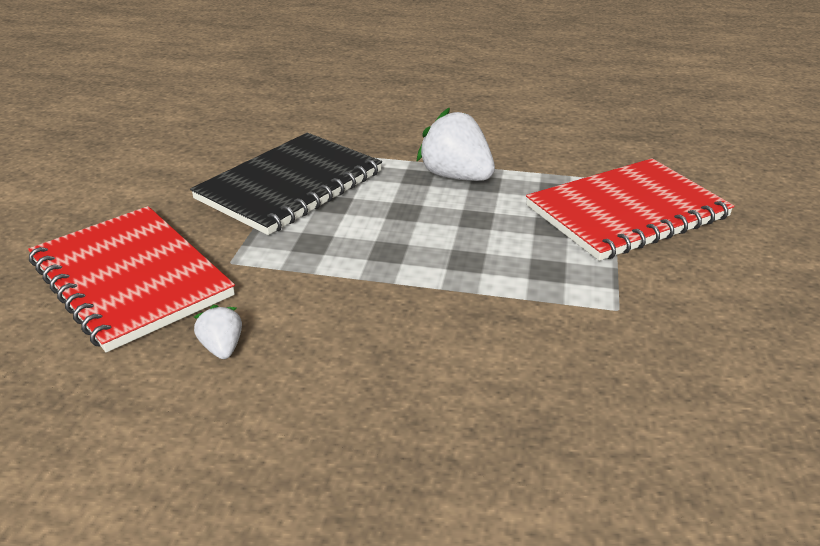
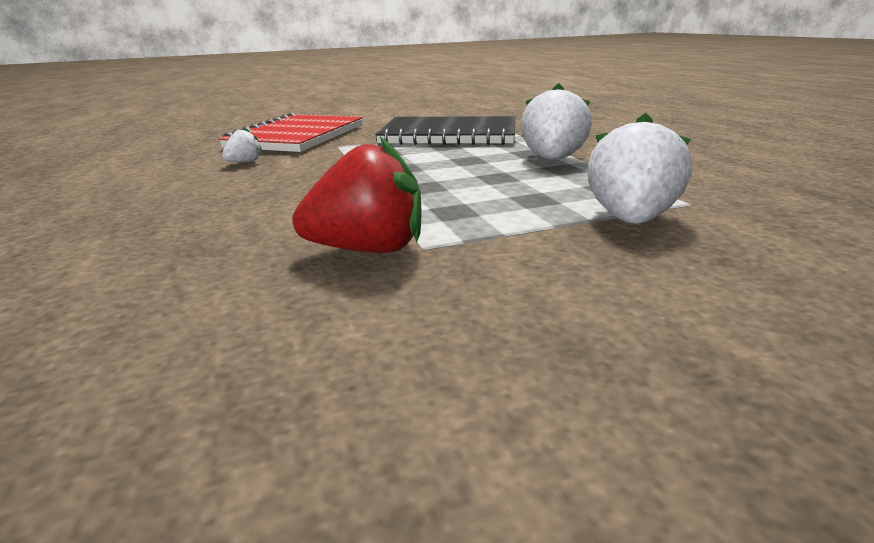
camera: 60 degrees right, 10 degrees down
red notebook [526,158,734,261] -> white strawberry [587,113,692,224]
none -> red strawberry [292,137,422,253]

